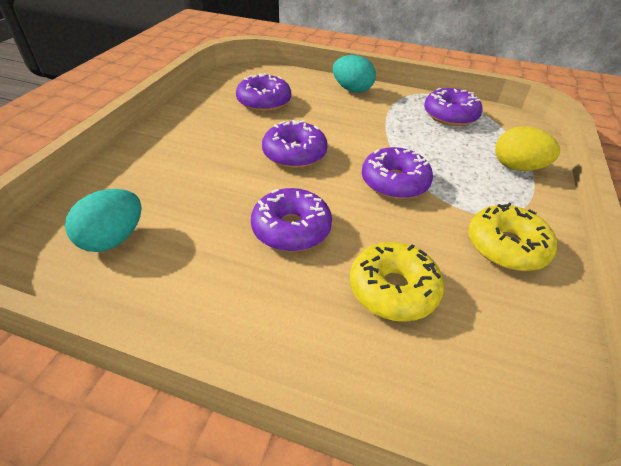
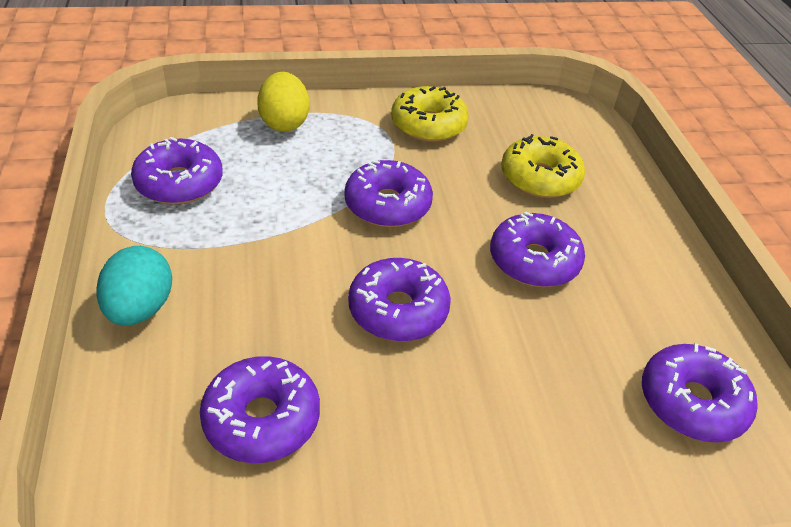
camera: 120 degrees left, 0 degrees up
turquoise egg [65,189,142,252] -> purple donut [642,343,757,443]

